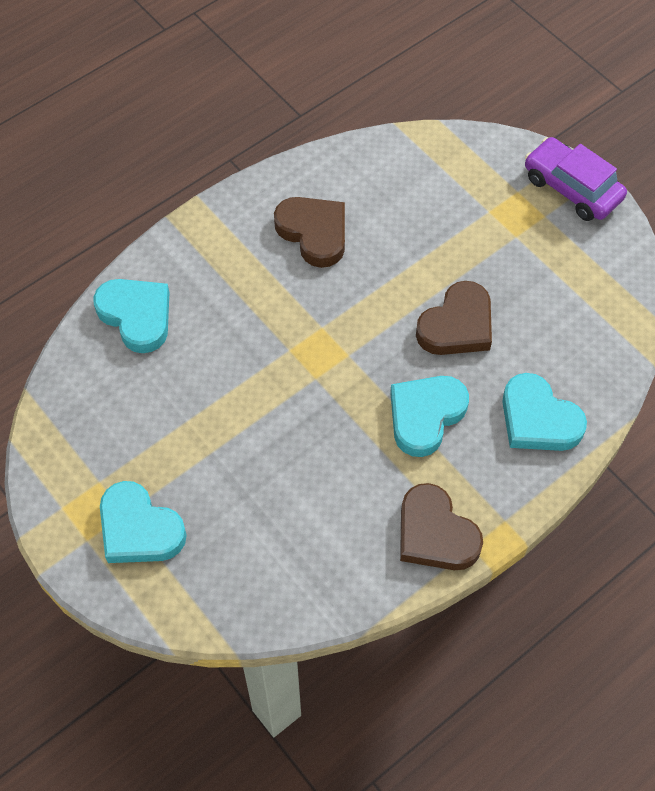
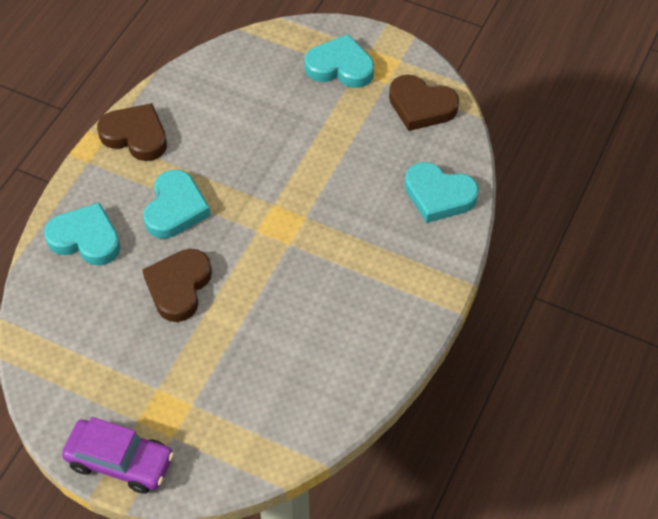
camera: 155 degrees right, 5 degrees down
brown heart [274,197,345,268] -> brown heart moved to [389,75,459,131]

